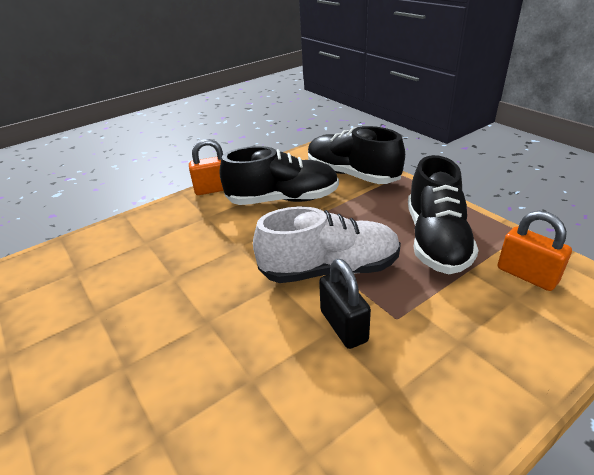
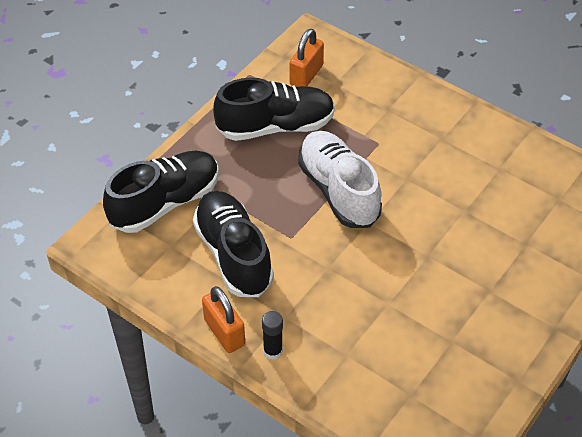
camera: 110 degrees left, 15 degrees up
black shoe [308,126,405,184] -> black shoe turned 150 degrees counterclockwise [103,150,219,233]
black padlock [319,259,371,349] -> none
none -> black glue stick [262,311,283,360]

